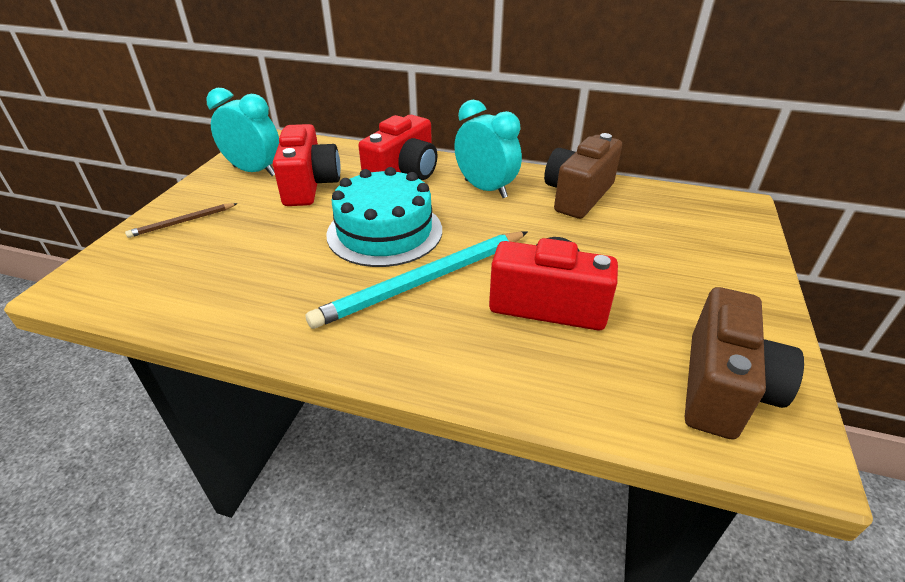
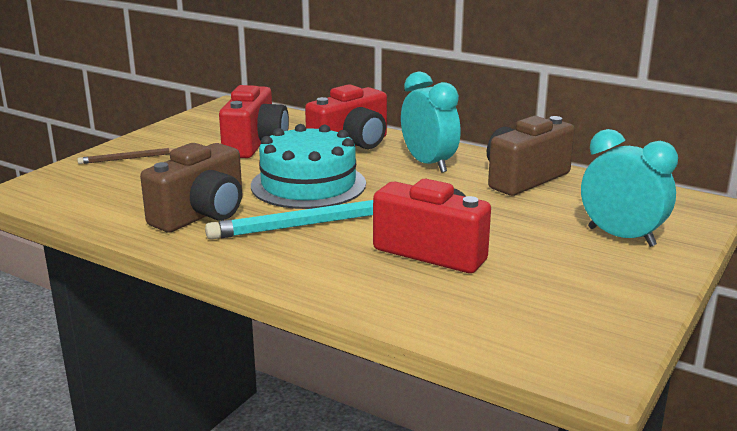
camera: 15 degrees right, 15 degrees down
turquoise clock [206,88,279,176] -> turquoise clock moved to [581,129,678,247]
brown camera [685,287,804,440] -> brown camera moved to [140,143,243,232]

